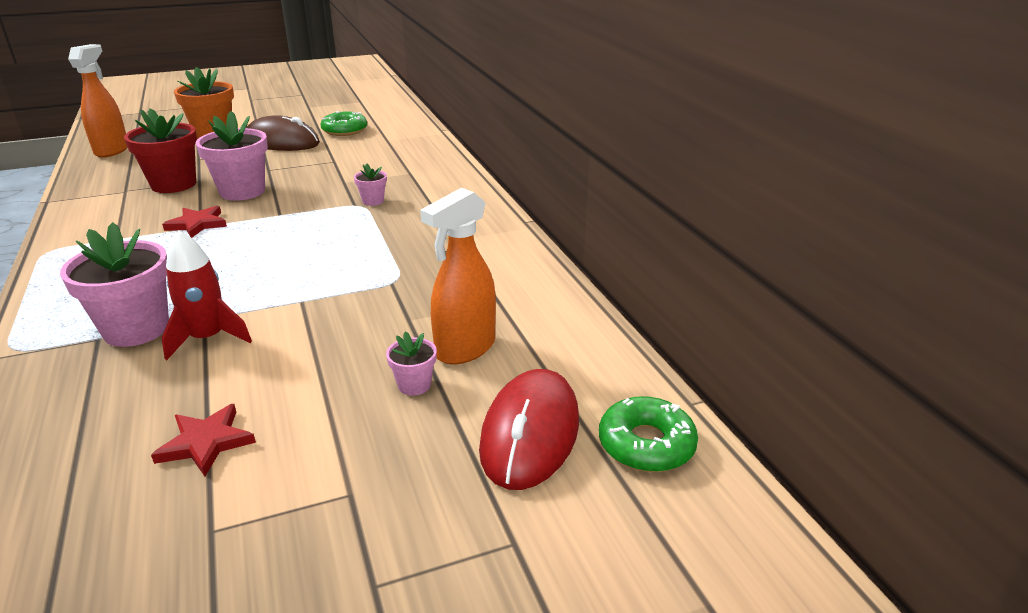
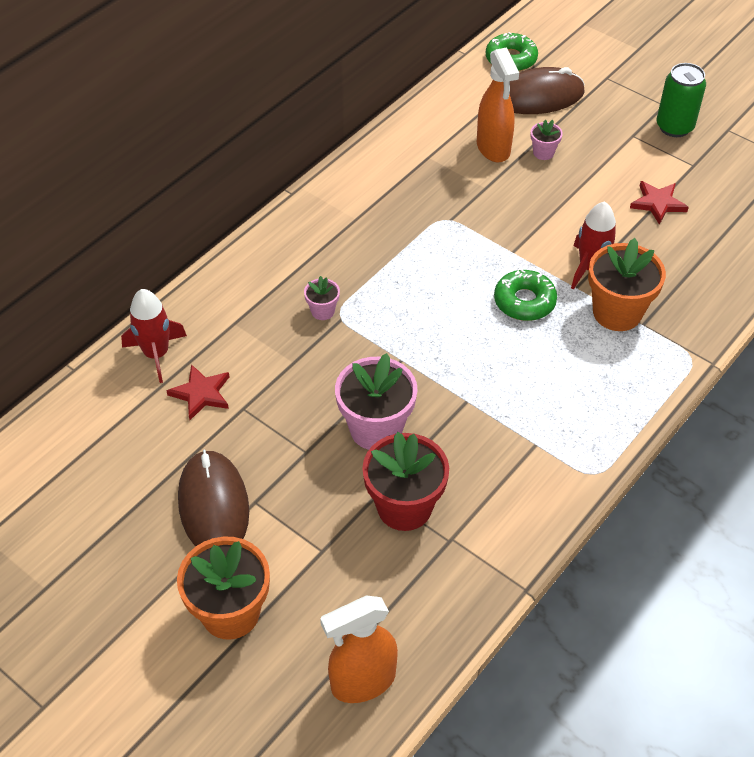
camera: 120 degrees left, 20 degrees up
pink flower pot [60,222,169,347] -> orange flower pot [588,238,666,331]
red star [162,206,227,238] -> red star moved to [167,364,229,420]
green donut [320,111,367,136] -> green donut moved to [494,269,557,321]
orange spray bottle [420,188,496,364] -> orange spray bottle turned 60 degrees clockwise [477,48,519,162]
red mouse [479,369,579,490] -> brown mouse [509,67,585,114]
none -> red rocket [121,289,187,383]
none -> green can [657,63,706,137]

